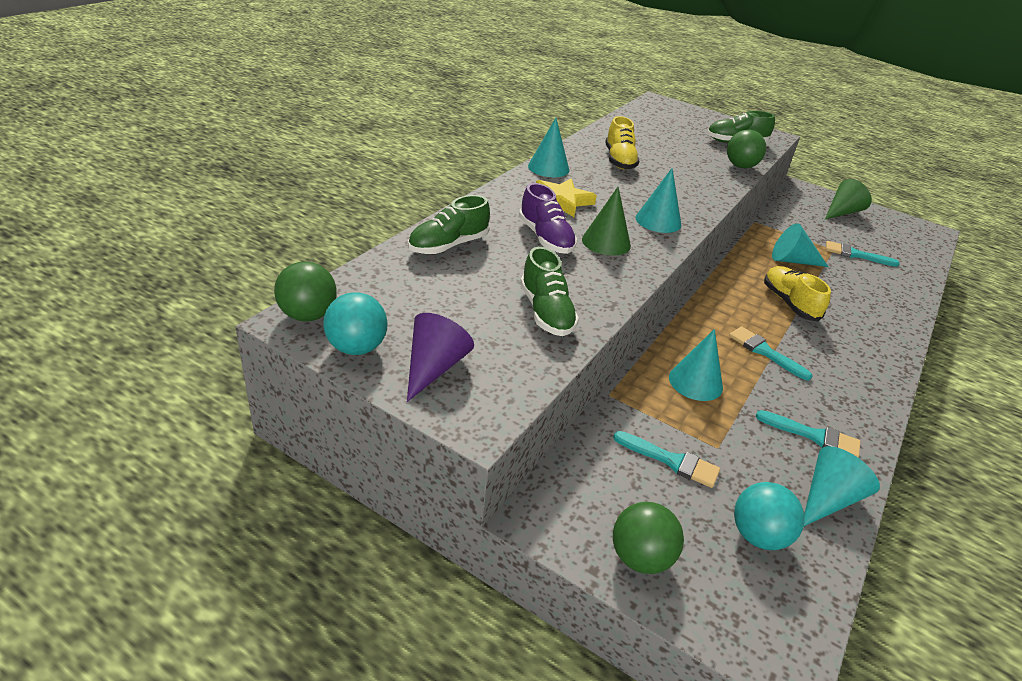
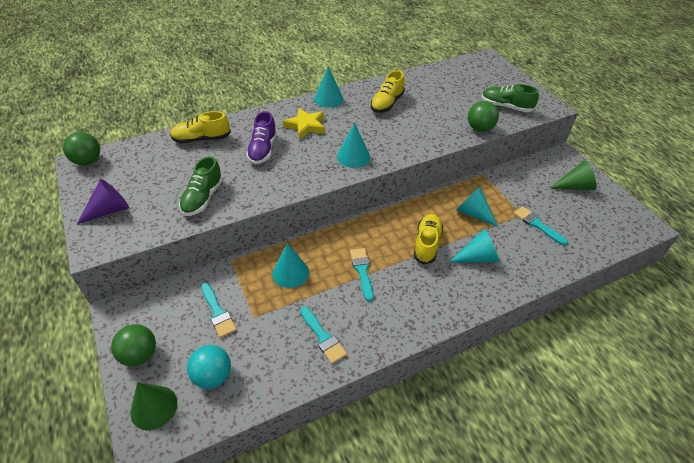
camera: 35 degrees right, 10 degrees up
turquoise ball [323,292,388,355] -> none
green shoe [408,195,490,254] -> yellow shoe [170,111,231,143]
green cone [582,187,631,256] -> green cone moved to [131,382,177,430]
turquoise cone [804,446,880,526] -> turquoise cone moved to [449,229,499,262]

